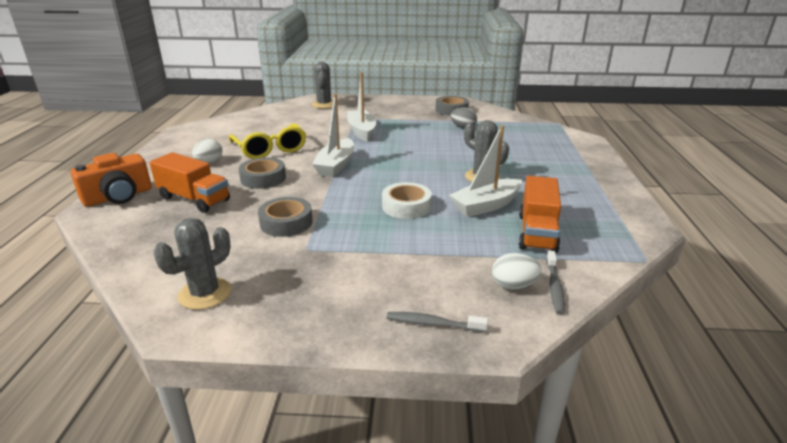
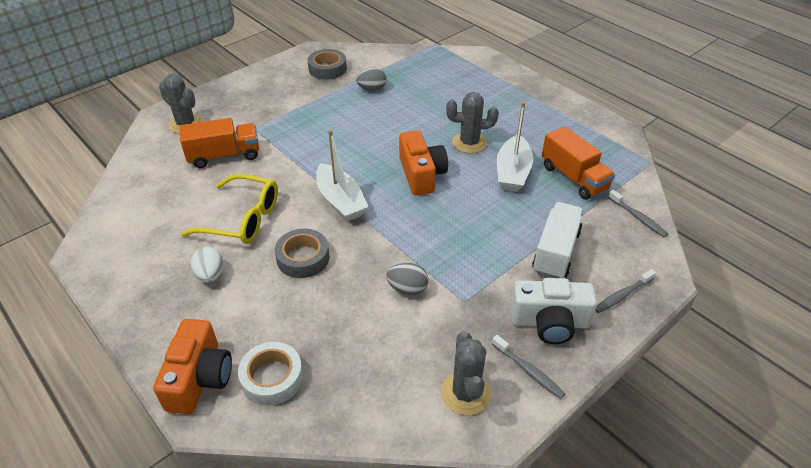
camera: 45 degrees left, 15 degrees up
orange truck [150,152,230,213] -> orange truck moved to [180,118,259,168]
grey tape [258,197,313,237] -> grey egg [386,263,428,295]
white boat [347,72,377,142] -> none
white tape [382,182,432,219] -> white tape moved to [238,342,303,406]
white egg [492,253,542,290] -> none
none -> orange camera [399,131,448,195]
none -> grey toothbrush [492,335,565,399]
none -> white camera [511,278,597,344]
none -> white truck [532,202,584,278]

